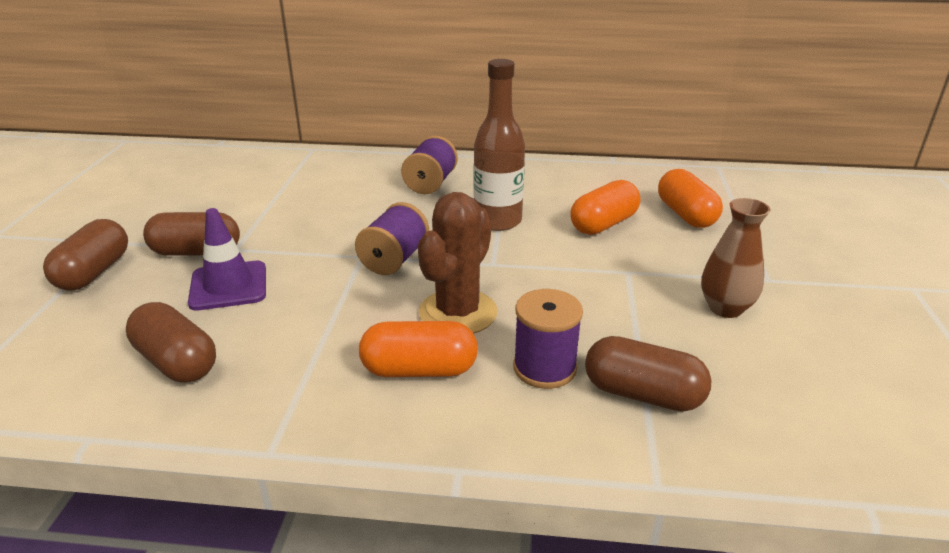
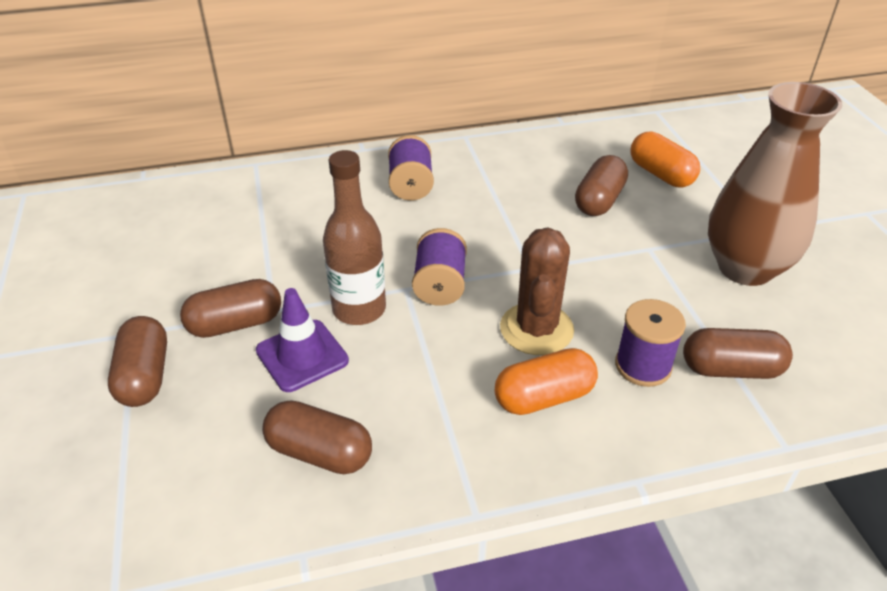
camera: 20 degrees left, 10 degrees up
brown bottle [474,59,525,231] -> brown bottle moved to [323,150,386,325]
orange capsule [570,180,641,235] -> brown capsule [575,155,628,216]
brown vase [701,198,771,318] -> brown vase [708,82,843,286], size x1.89

